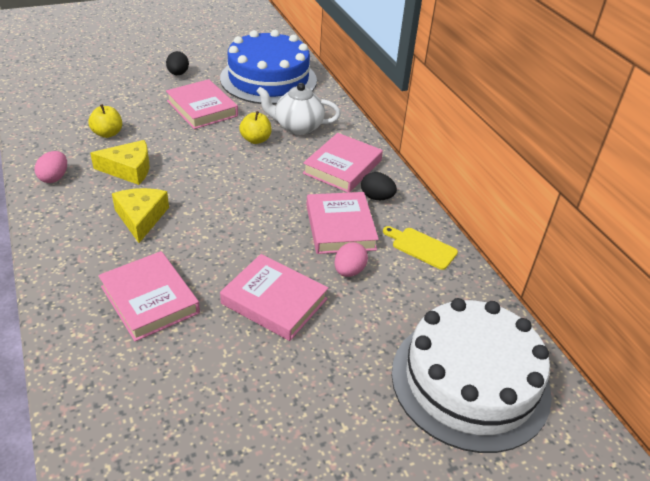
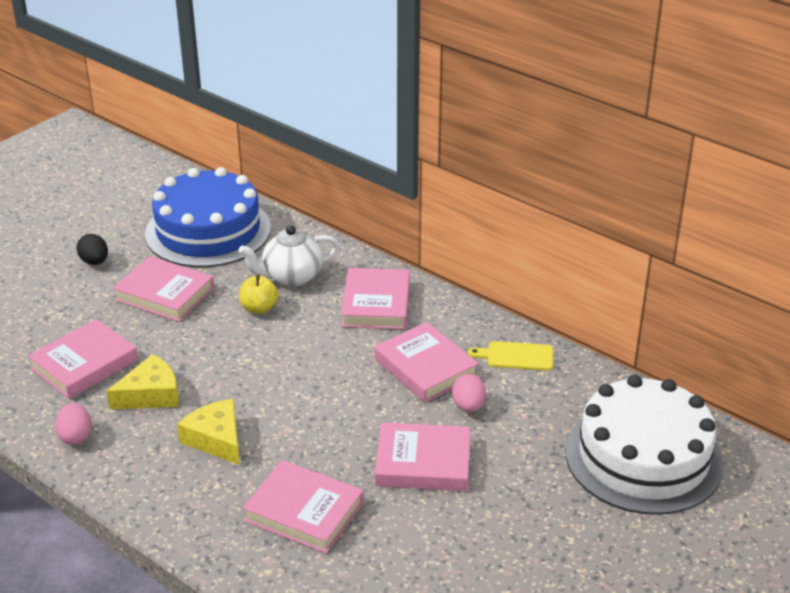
camera: 25 degrees left, 5 degrees down
yellow apple [88,104,122,138] -> pink book [28,319,138,399]
black egg [361,172,397,200] -> none

